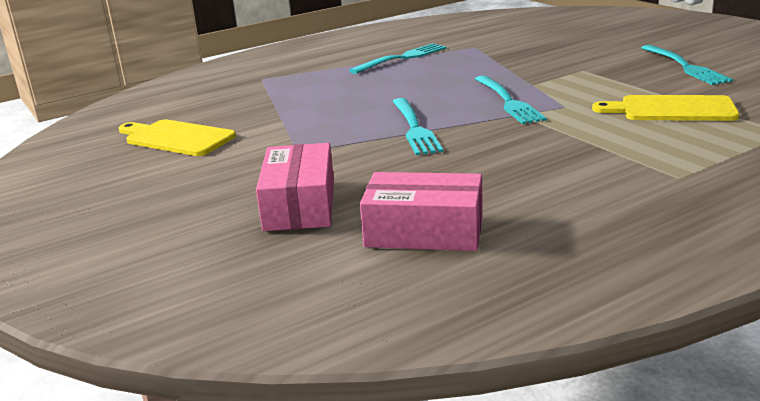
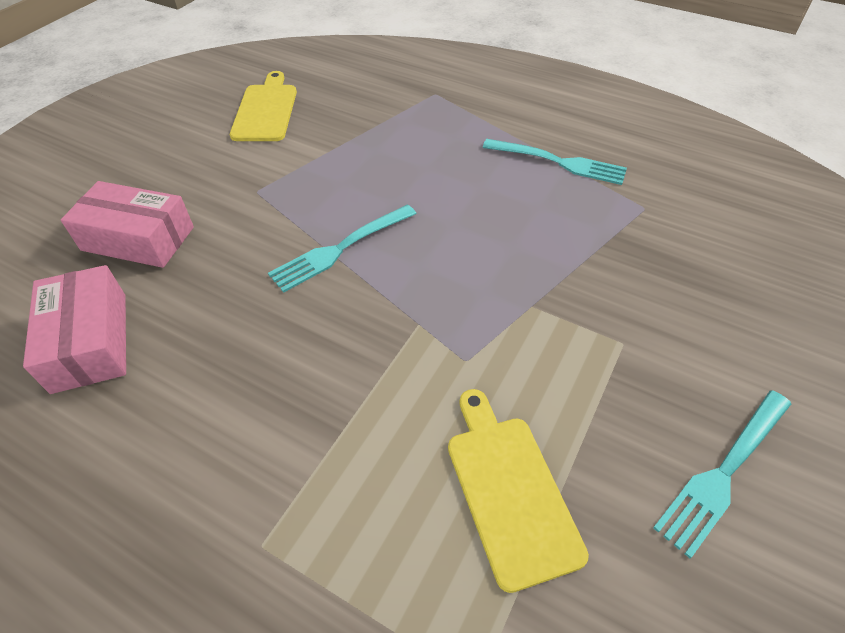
camera: 60 degrees right, 25 degrees up
pink box [256,143,334,231] -> pink box turned 45 degrees clockwise [61,181,194,268]
turquoise fork [475,75,547,124] -> none

